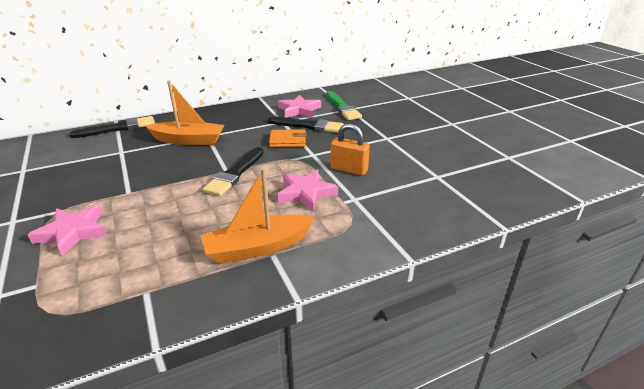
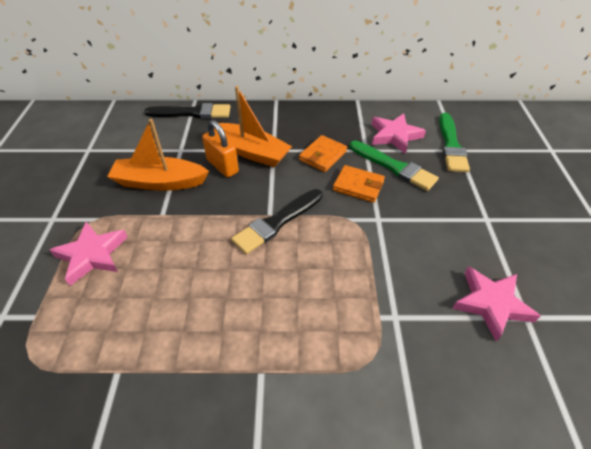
camera: 25 degrees right, 15 degrees up
orange boat [200,168,315,264] -> orange boat moved to [107,119,209,191]
black brush [268,116,344,133] -> green brush [350,141,439,191]
pink star [277,170,338,211] -> pink star moved to [452,266,540,342]
orange padlock [331,124,370,176] -> orange padlock moved to [202,120,239,178]
none -> orange wallet [299,135,347,172]

